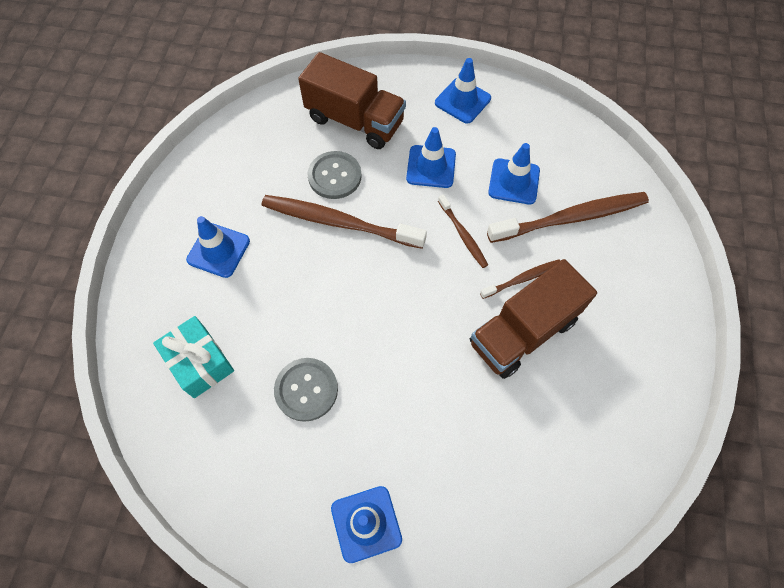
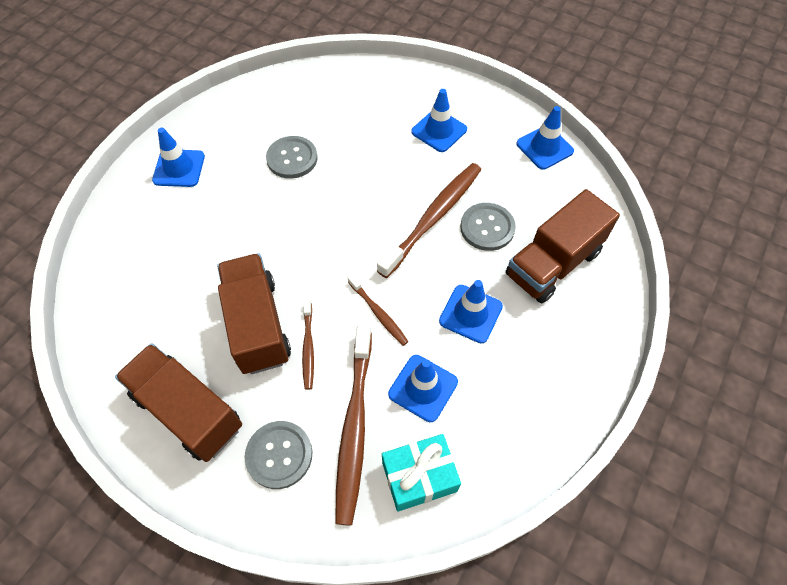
camera: 110 degrees right, 5 degrees down
turquoise gift [153,316,234,398] -> turquoise gift moved to [382,434,461,512]
blue traffic cone [435,58,491,124] -> blue traffic cone moved to [516,106,574,170]
brown toothbrush [438,195,488,268] -> brown toothbrush turned 120 degrees counterclockwise [348,274,409,346]
none -> brown truck [115,343,242,462]
none -> grey button [245,421,312,489]

